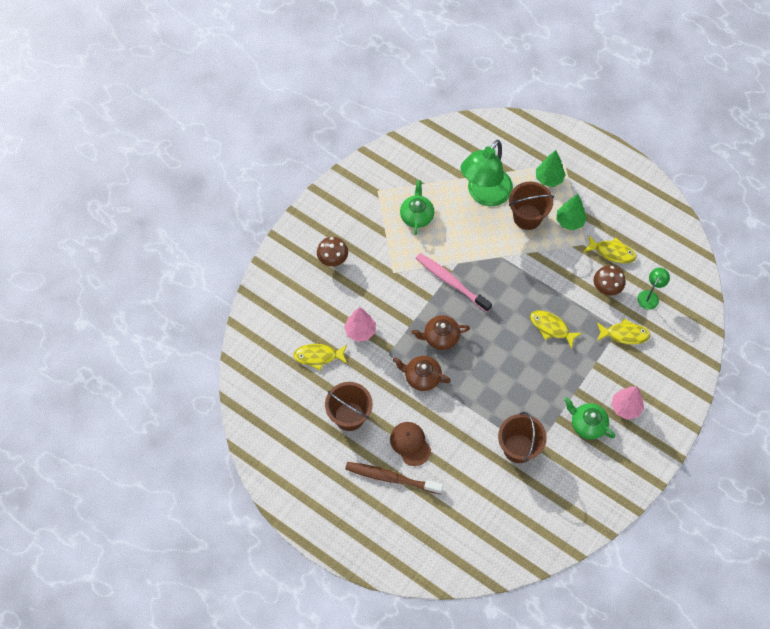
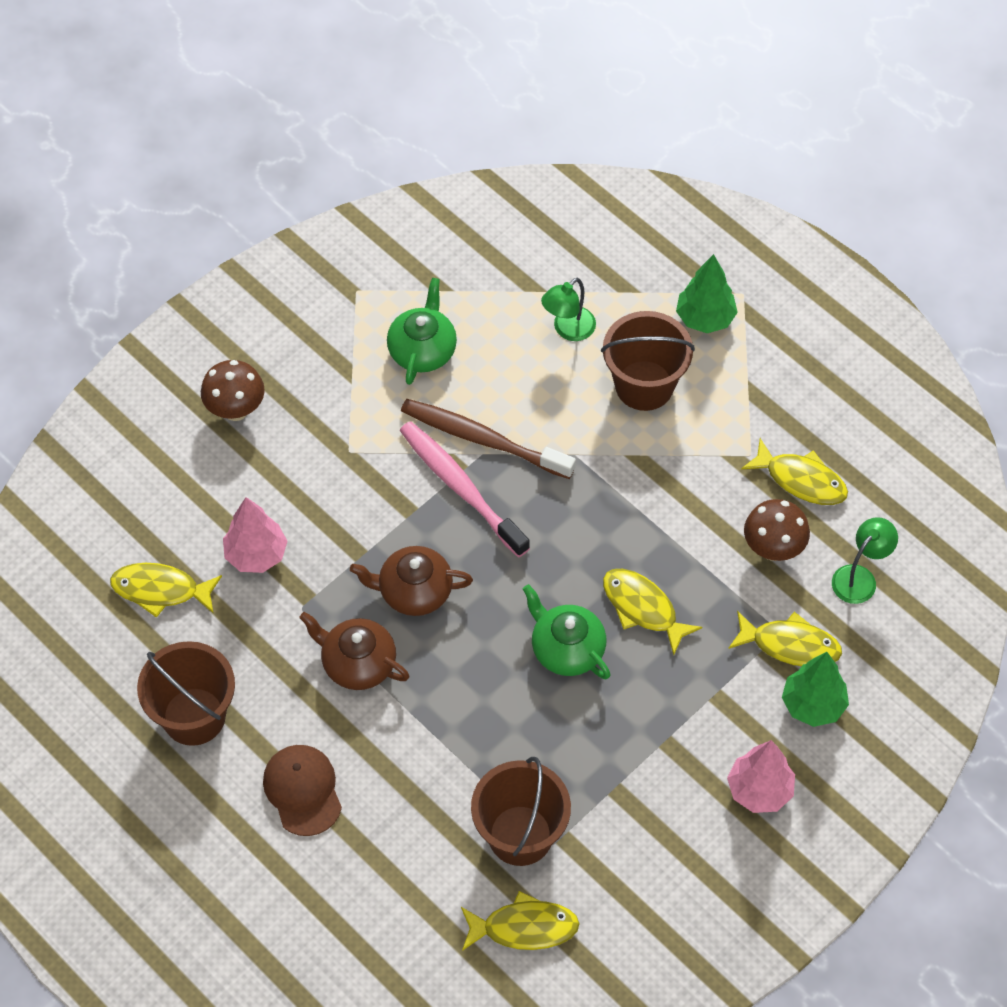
camera: 10 degrees right, 5 degrees down
brown toothbrush [345,462,443,494] -> brown toothbrush moved to [401,399,576,479]
green lamp [460,140,513,206] -> green lamp [541,278,596,341], size x0.46
green tree [556,194,587,230] -> green tree moved to [782,652,849,727]
green teapot [564,397,615,440] -> green teapot moved to [523,584,611,679]
none -> yellow fish [461,891,580,951]

